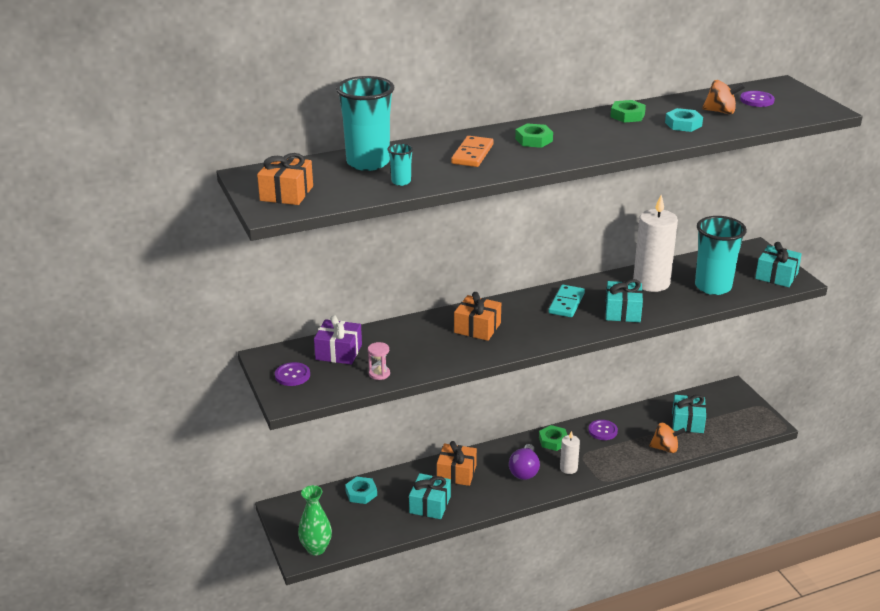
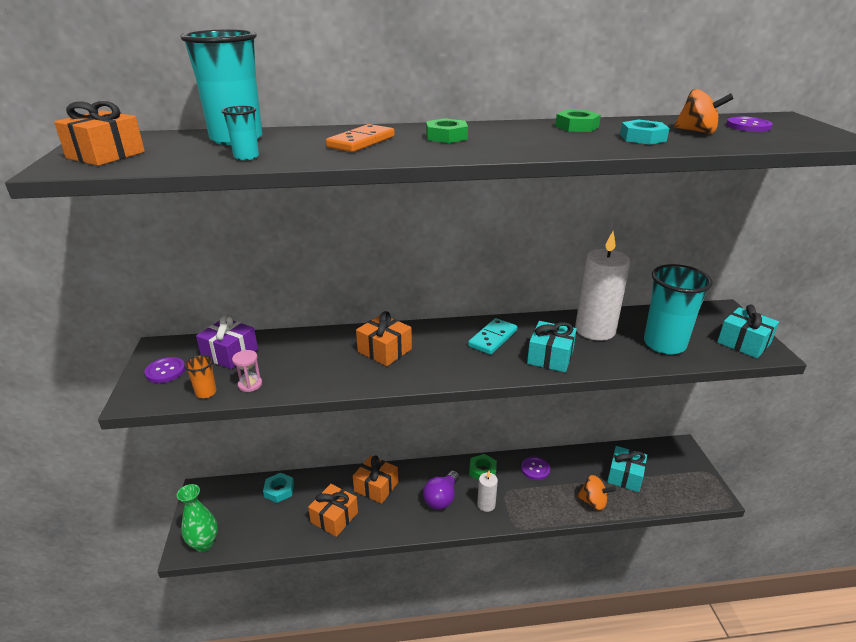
camera: 15 degrees right, 0 degrees up
turquoise gift [409,473,451,519] -> orange gift [308,484,358,537]
none -> orange cup [184,355,217,398]

